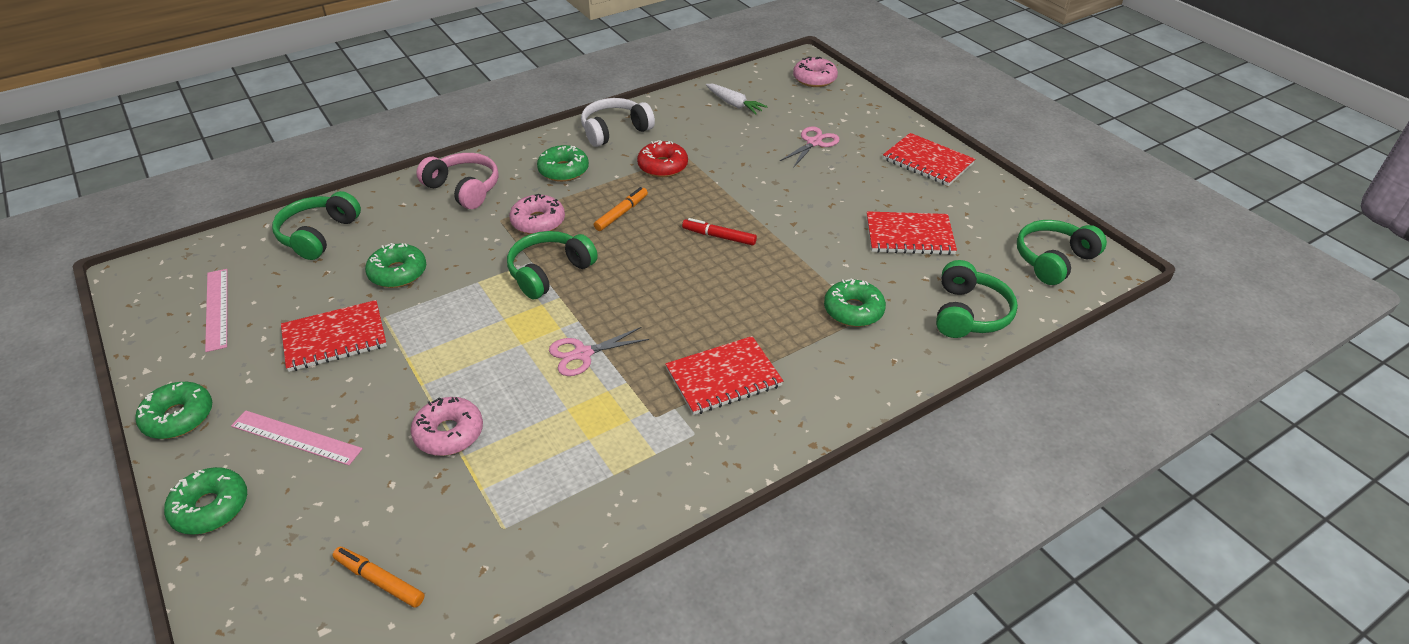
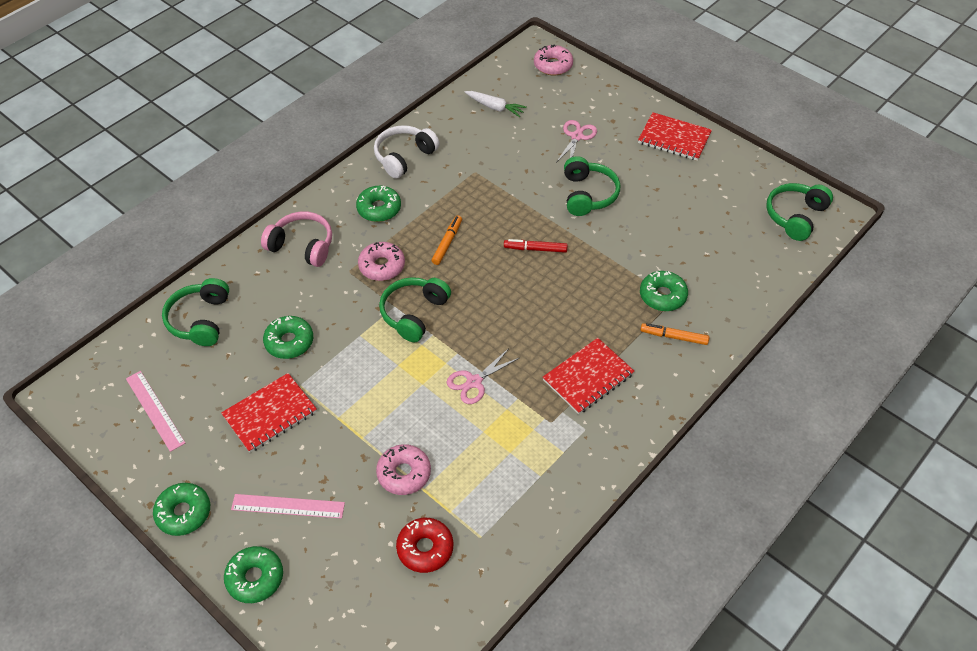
camera: 15 degrees left, 10 degrees up
orange marker [332,547,424,607] -> orange marker moved to [640,323,709,345]
red donut [637,140,688,177] -> red donut moved to [396,518,453,573]
red notebook [867,211,957,255] -> none
green headphones [936,260,1018,338] -> green headphones moved to [564,156,620,216]

